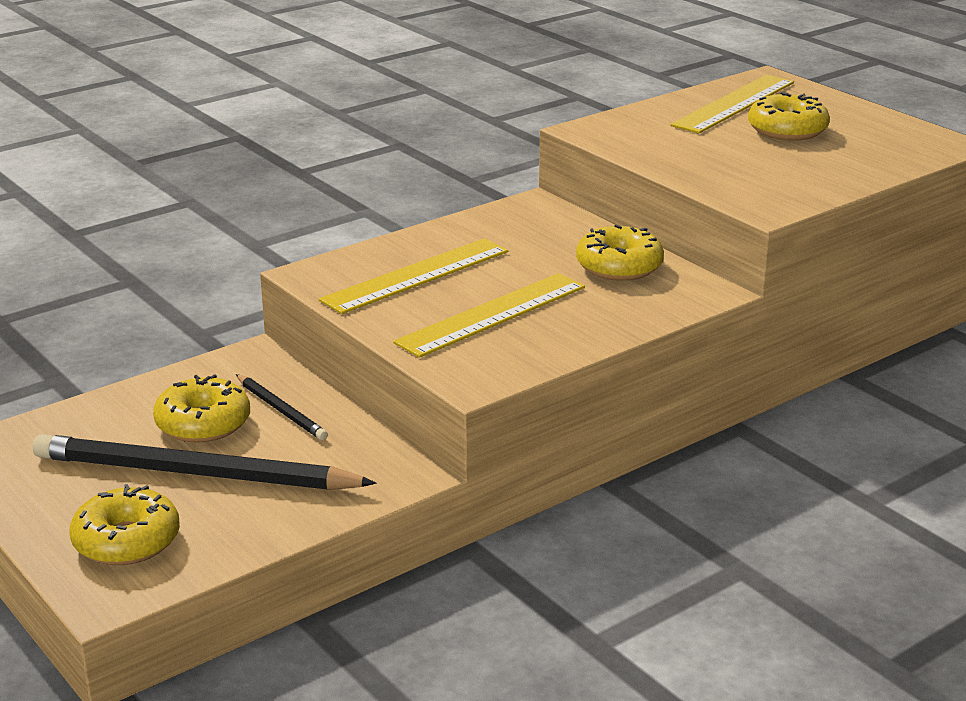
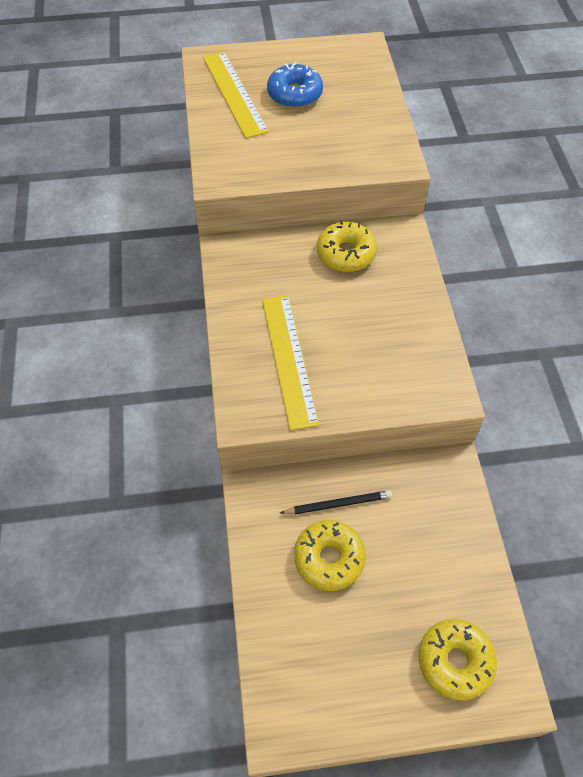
camera: 60 degrees left, 30 degrees up
black pencil [33,434,376,490] -> none
yellow ruler [393,273,585,358] -> none
yellow donut [748,92,830,141] -> blue donut [267,62,323,108]

